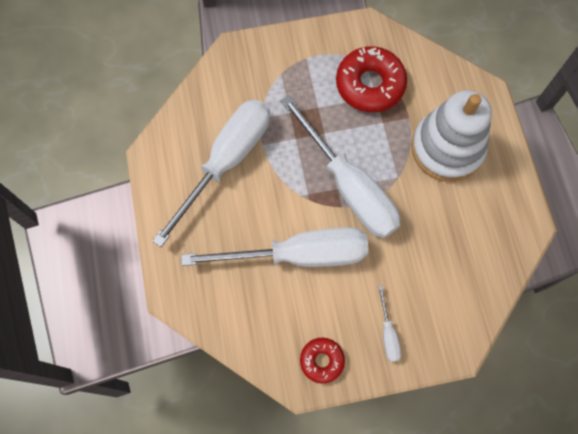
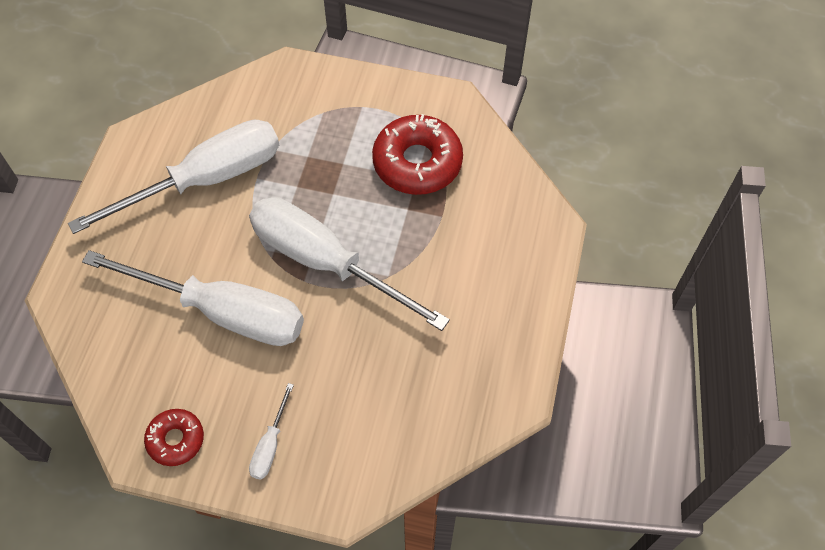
camera: 25 degrees right, 10 degrees down
white screwdriver [281,95,400,238] -> white screwdriver turned 135 degrees clockwise [249,197,450,331]
white stacking toy [411,90,492,182] -> none

